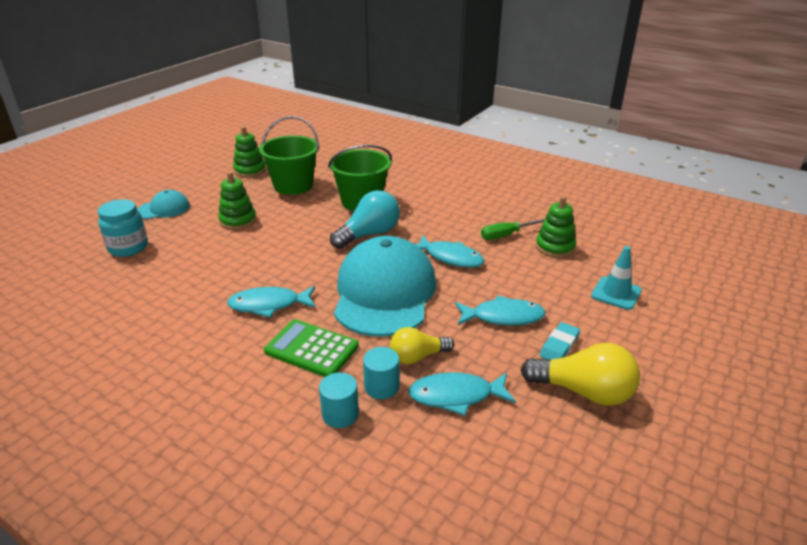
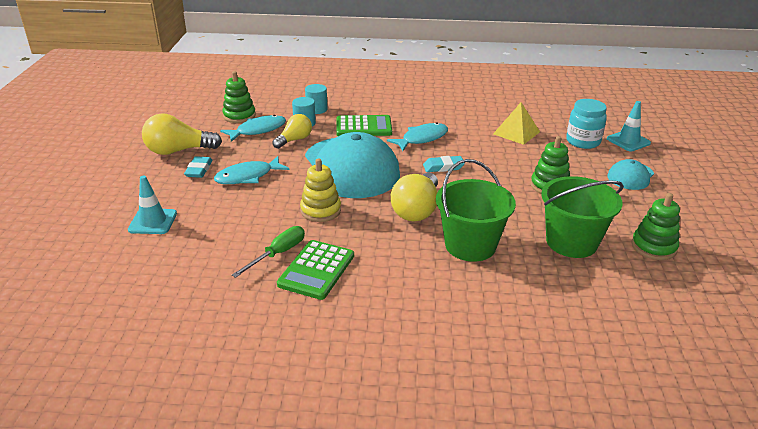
camera: 150 degrees right, 0 degrees up
turquoise light bulb [330,190,400,249] -> yellow light bulb [391,173,438,221]
turquoise fish [415,235,485,268] -> yellow stacking toy [300,158,341,222]
green stacking toy [536,196,576,258] -> green stacking toy moved to [222,71,256,123]
none -> green calculator [277,240,354,300]
none -> turquoise eraser [423,156,465,172]
none -> yellow pyramid [493,102,540,145]
none -> turquoise traffic cone [607,101,651,151]

